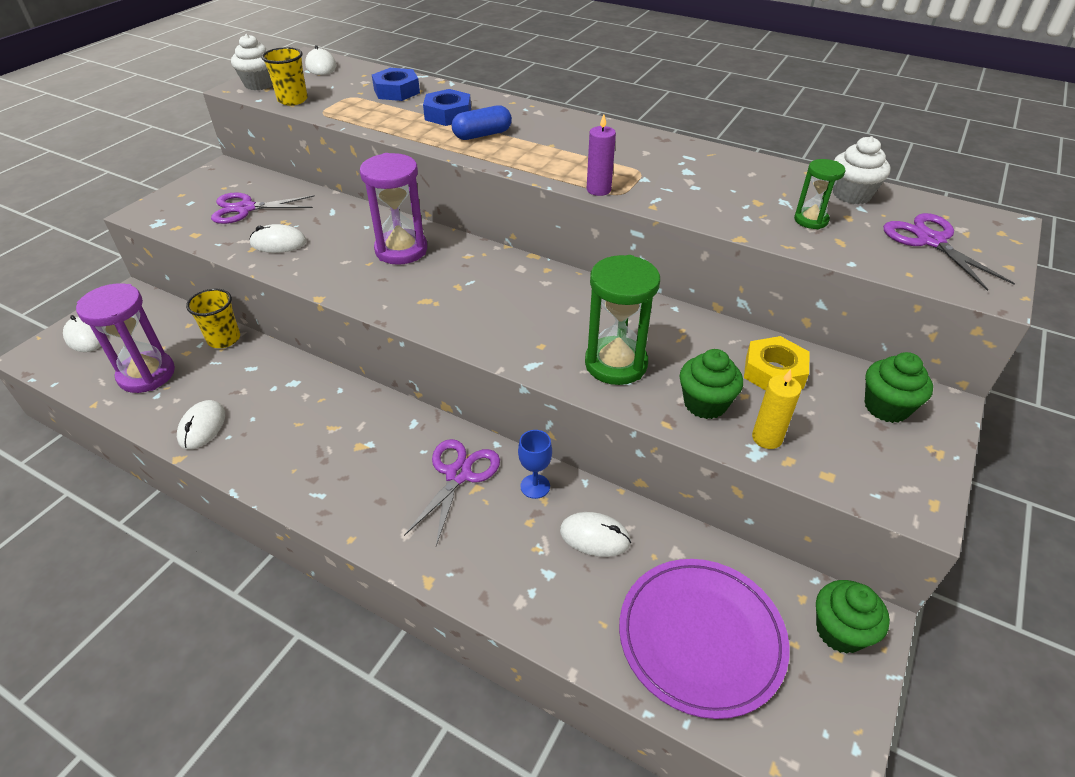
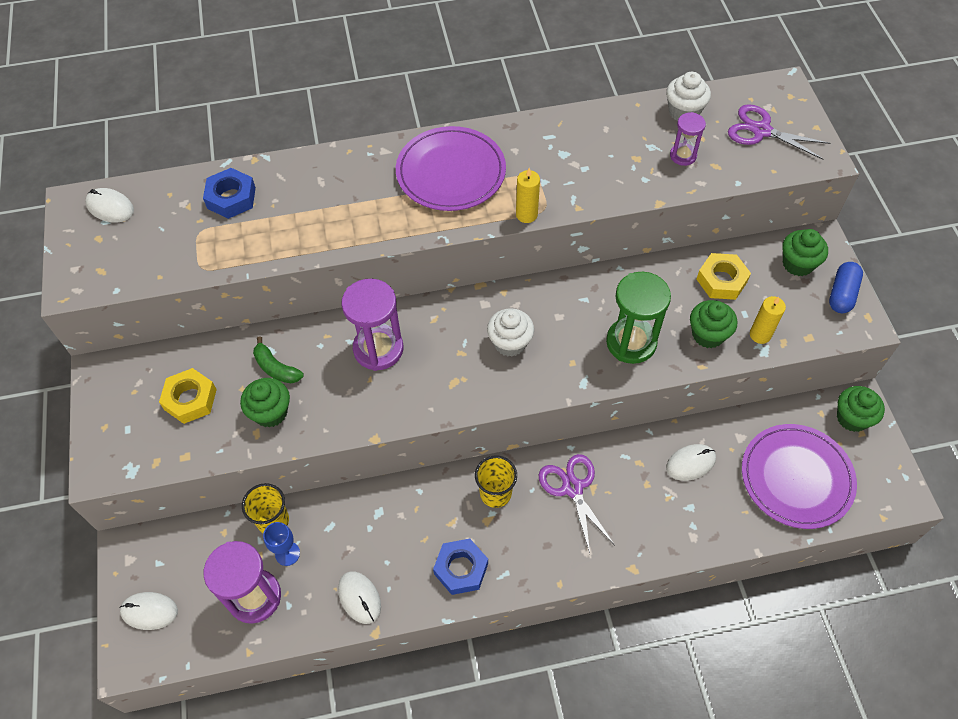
camera: 40 degrees left, 15 degrees up
purple scissors [211,192,315,224] -> yellow nut [159,368,217,424]
white cupcake [231,34,273,90] -> white cupcake moved to [487,308,534,357]
white mouse [249,224,306,253] -> green cupcake [240,378,290,428]
yellow cup [261,47,308,105] -> yellow cup moved to [475,456,517,508]
blue nut [423,89,471,126] -> blue nut moved to [433,539,488,595]
blue capsule [452,105,512,140] -> blue capsule moved to [829,262,863,313]
blue goblet [518,430,552,499] -> blue goblet moved to [263,522,300,566]
purple candle [587,114,616,196] -> yellow candle [516,168,540,223]
green hourglass [794,159,846,229] -> purple hourglass [670,112,706,166]
none -> green banana [253,336,304,383]
none -> purple plate [396,126,506,211]

